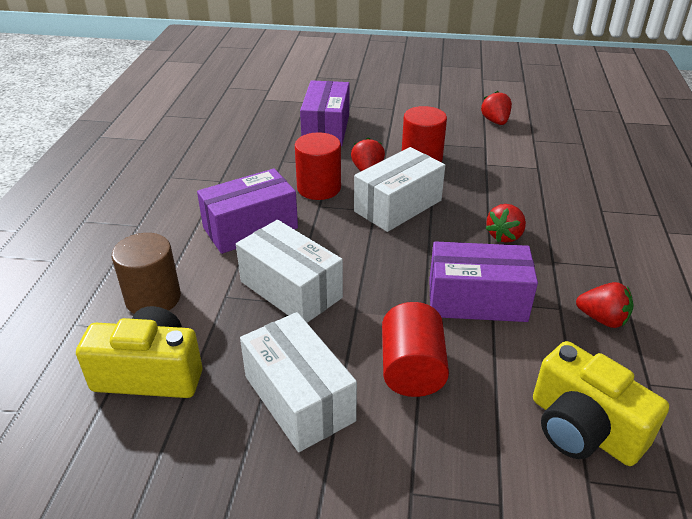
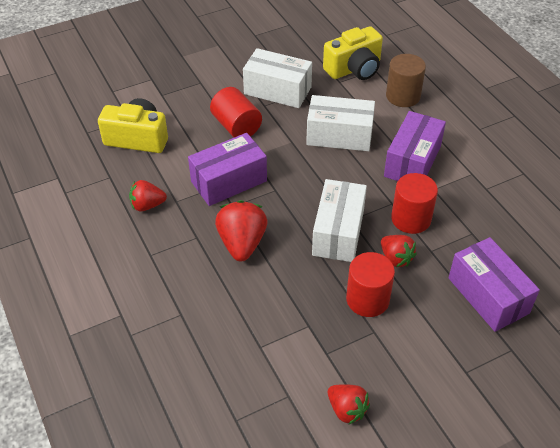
camera: 145 degrees right, 10 degrees up
red strawberry [485,204,526,243] -> red strawberry [215,200,267,261], size x1.57

